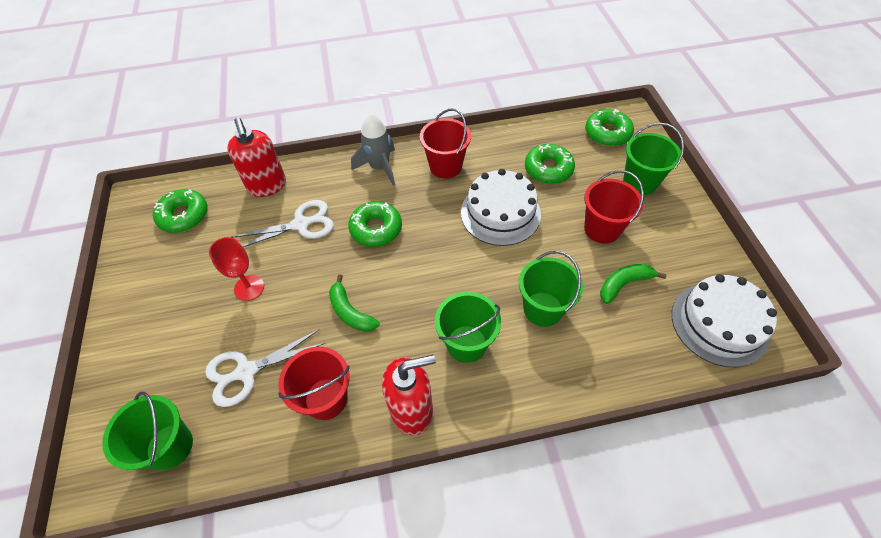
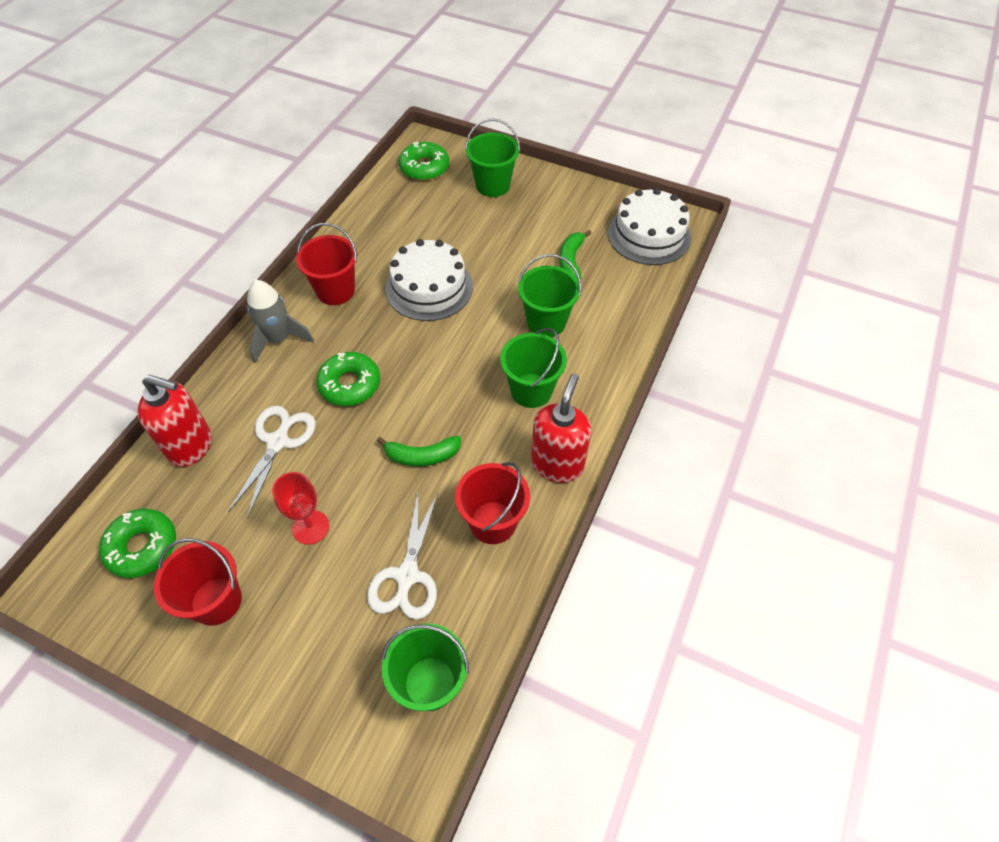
camera: 55 degrees left, 0 degrees up
green donut [525,144,575,184] -> none
red bucket [584,170,644,244] -> red bucket moved to [154,538,242,626]

